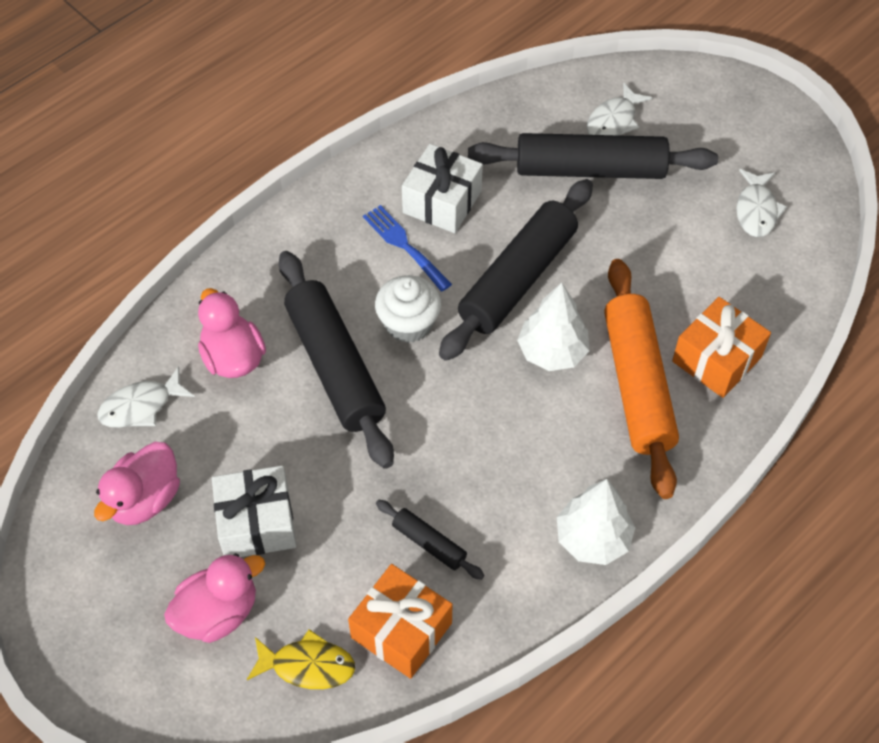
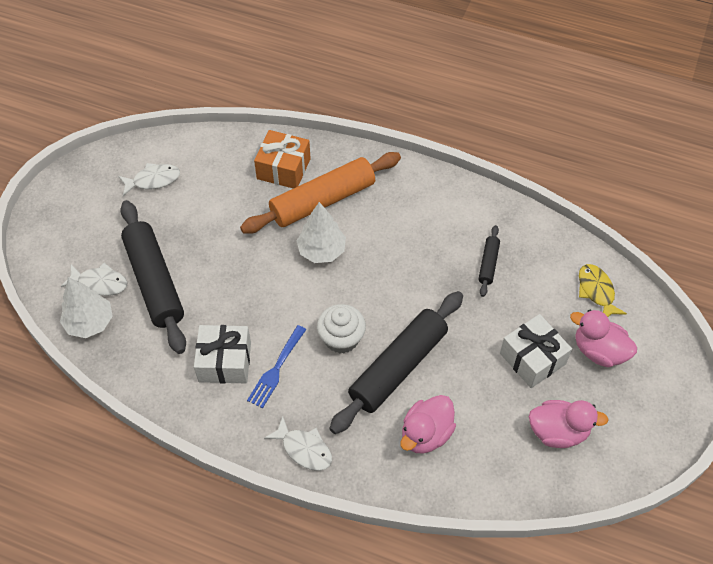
camera: 115 degrees left, 0 degrees up
white fish [97,366,195,428] -> white fish moved to [264,416,332,471]
orange gift [348,564,452,679] -> none
black rolling pin [439,179,593,361] -> none
white tree [557,479,635,565] -> white tree moved to [60,277,113,338]

